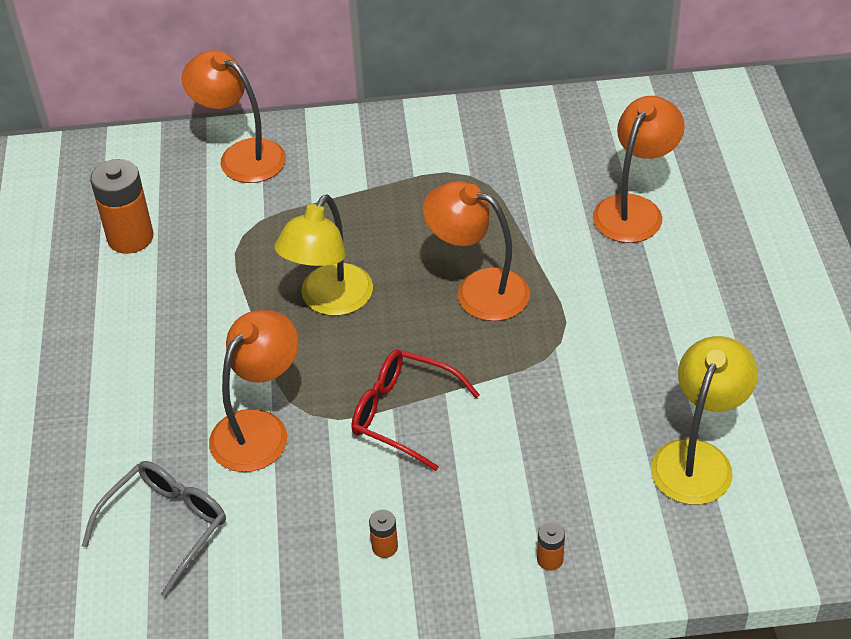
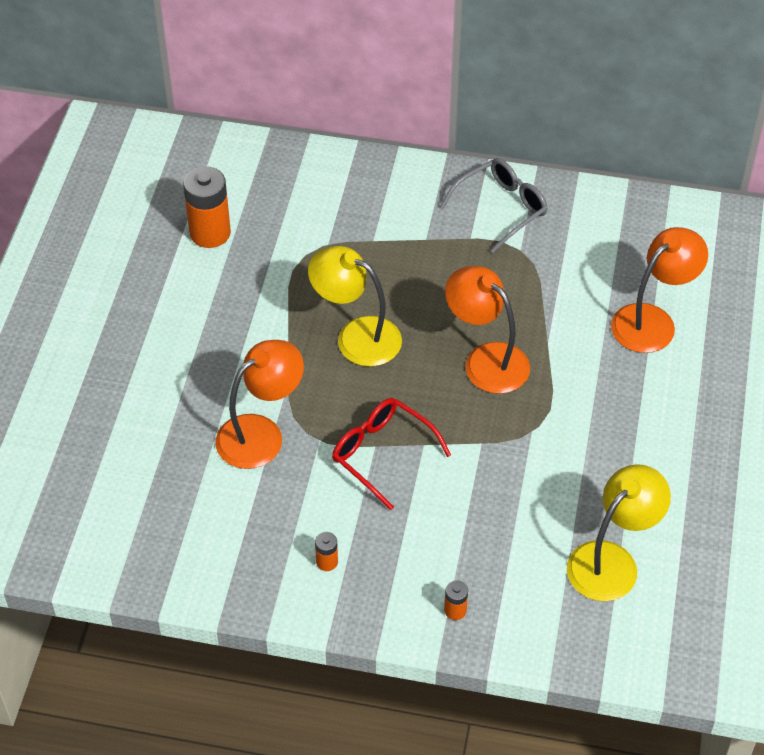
camera: 15 degrees right, 5 degrees up
grey glasses [82,461,226,597] -> grey glasses moved to [440,158,548,253]
orange lamp [181,50,286,183] -> none
yellow lamp [274,194,373,316] -> yellow lamp turned 75 degrees clockwise [308,246,402,367]

